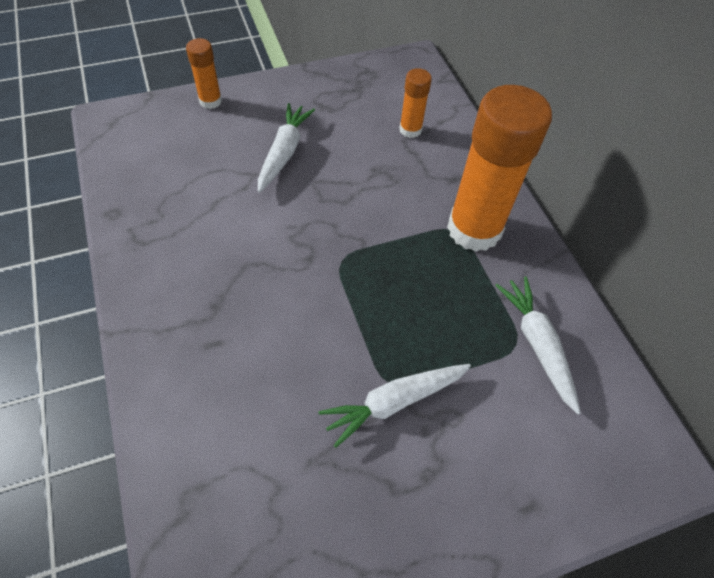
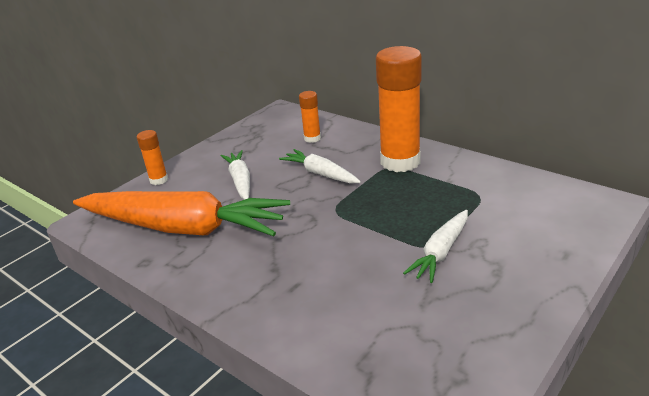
camera: 25 degrees left, 25 degrees down
white carrot [495,277,581,414] -> white carrot moved to [279,149,361,184]
none -> orange carrot [73,191,290,236]

